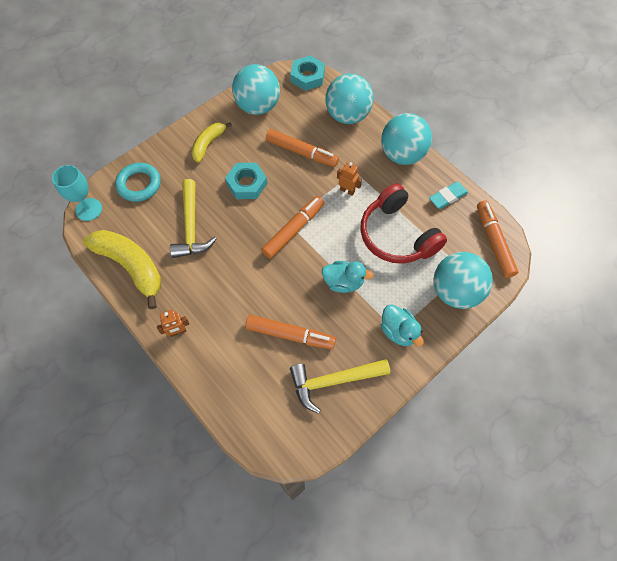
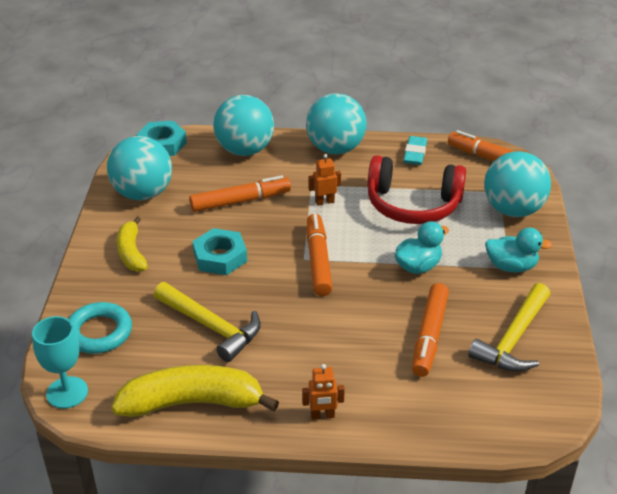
camera: 45 degrees left, 25 degrees down
orange robot [157,310,189,337] -> orange robot turned 60 degrees clockwise [302,364,345,419]
orange marker [245,315,336,349] -> orange marker turned 135 degrees clockwise [412,283,449,377]

